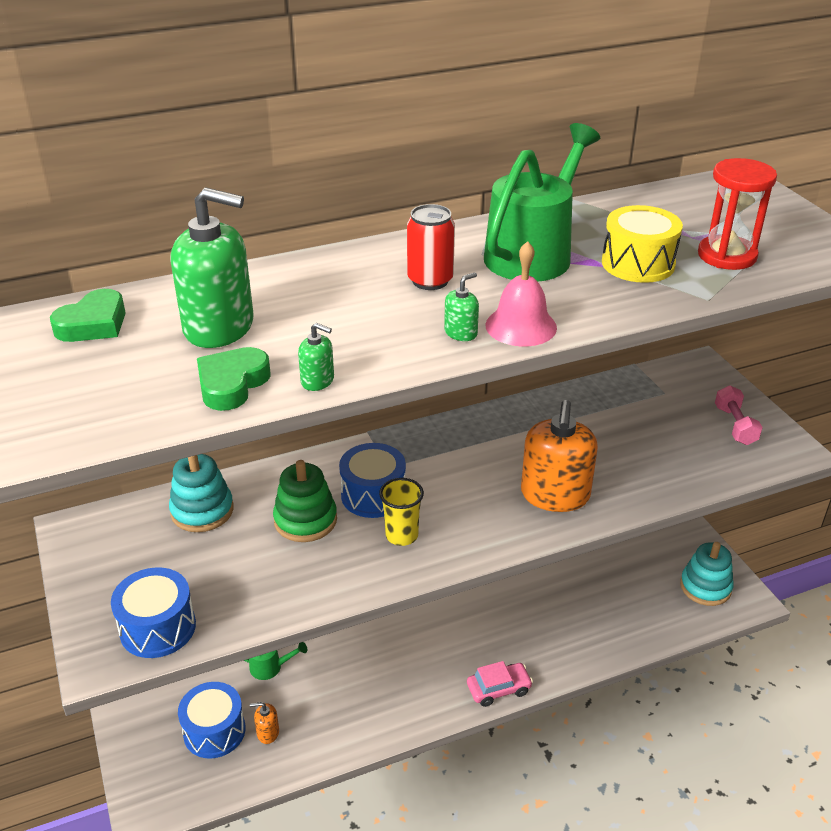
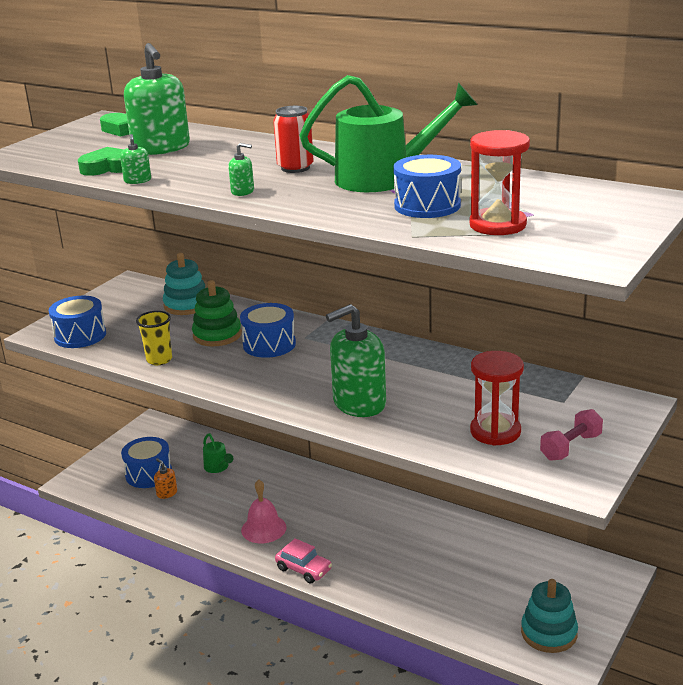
camera: 55 degrees right, 10 degrees down
yellow cup [379,478,424,546] -> yellow cup moved to [136,311,172,365]
pink bell [486,241,557,346] -> pink bell moved to [241,479,287,543]
orange soap dispenser [521,400,598,512] -> green soap dispenser [326,304,386,417]
yellow drum [602,205,683,283] -> blue drum [393,155,461,218]
none -> red hourglass [470,351,524,446]

